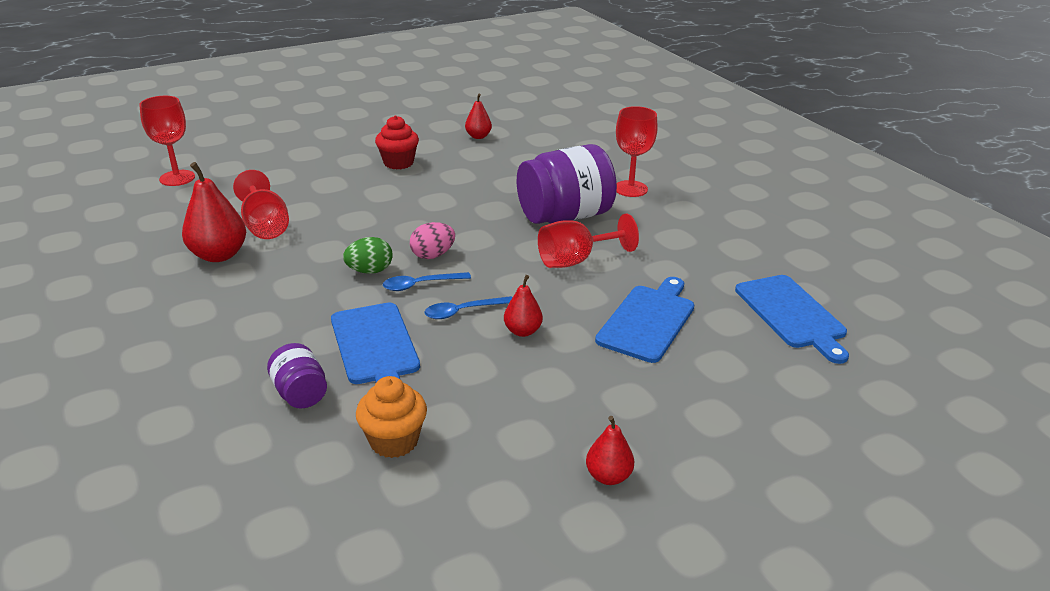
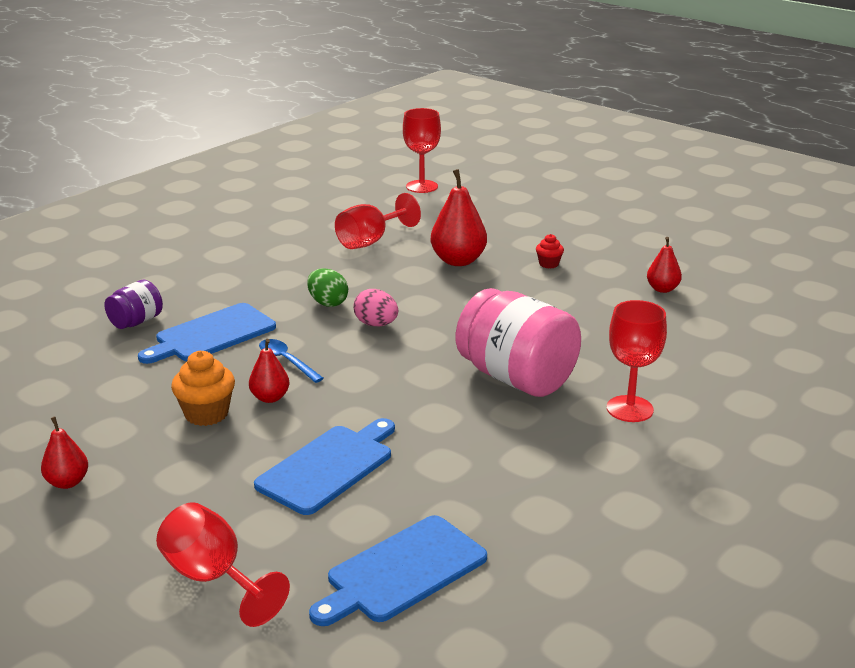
camera: 70 degrees right, 5 degrees down
red pear [182,162,246,262] -> red pear moved to [431,169,487,266]
orange cupcake [356,376,427,458] -> orange cupcake moved to [171,351,235,426]
red cupcake [375,115,419,169] -> red cupcake [536,234,564,268], size x0.57
blue spoon [383,272,471,291] -> none
purple jar [517,144,617,224] -> pink jar [456,288,581,397]
red goblet [538,214,639,268] -> red goblet moved to [156,502,290,627]
blue cutting board [595,277,694,363] -> blue cutting board turned 60 degrees counterclockwise [254,418,395,515]

